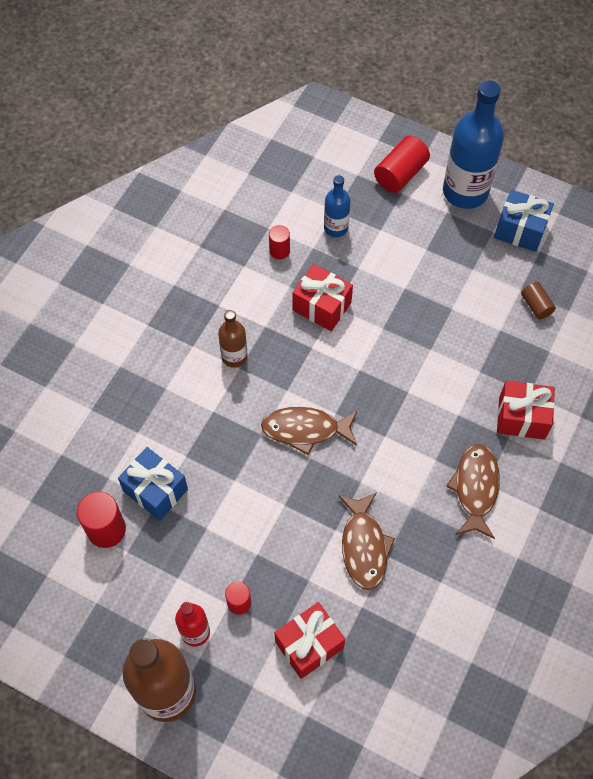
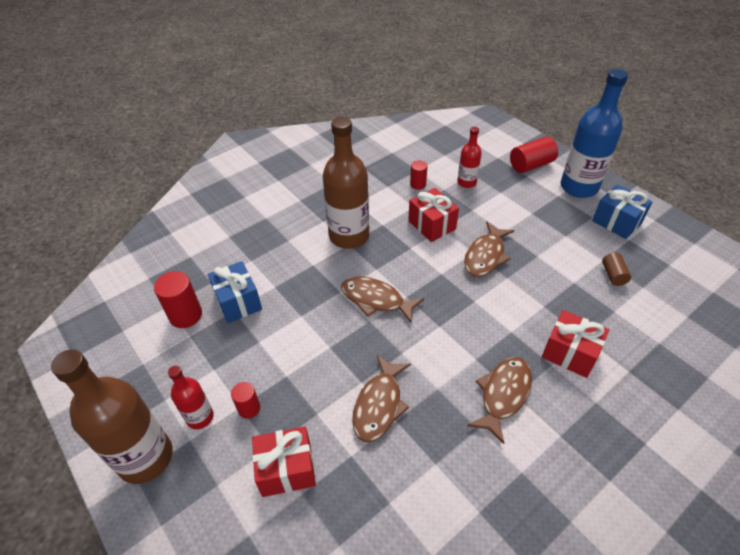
camera: 25 degrees right, 15 degrees down
brown bottle [218,310,247,368] -> brown bottle [323,117,369,249], size x1.92
blue bottle [324,175,351,237] -> red bottle [457,127,482,188]
none -> brown fish [464,221,514,277]

